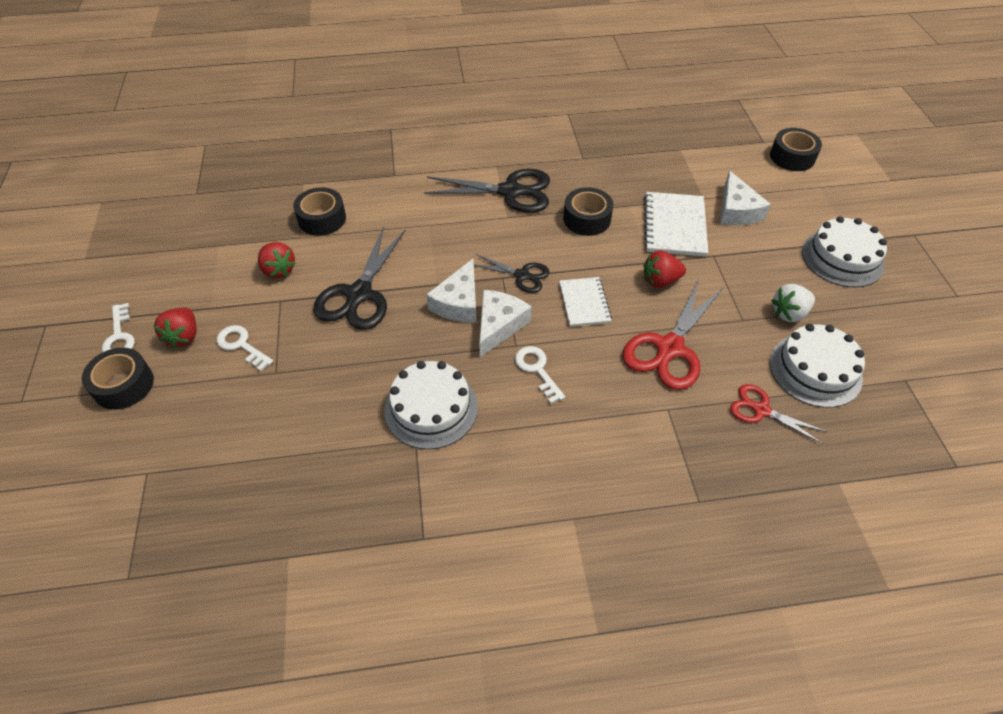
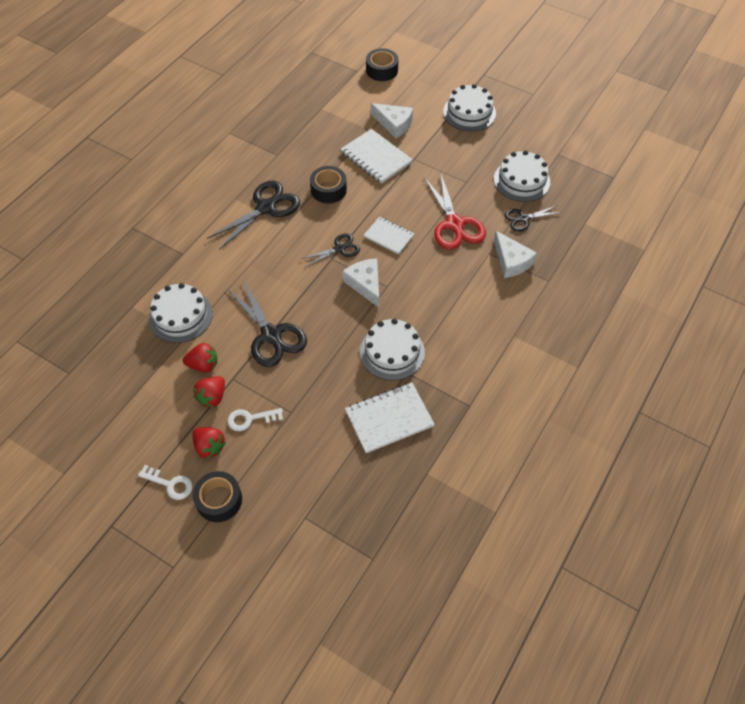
camera: 50 degrees left, 5 degrees up
black tape [293,187,346,236] -> white cake [149,283,213,343]
white cheese [426,259,477,322] -> white cheese moved to [494,231,537,278]
white key [515,346,565,404] -> none
red strawberry [643,251,686,288] -> red strawberry moved to [193,376,225,407]
red scissors [730,384,827,444] -> black scissors [504,205,562,232]
white strawberry [771,284,815,322] -> none
none -> white notebook [345,382,435,453]

